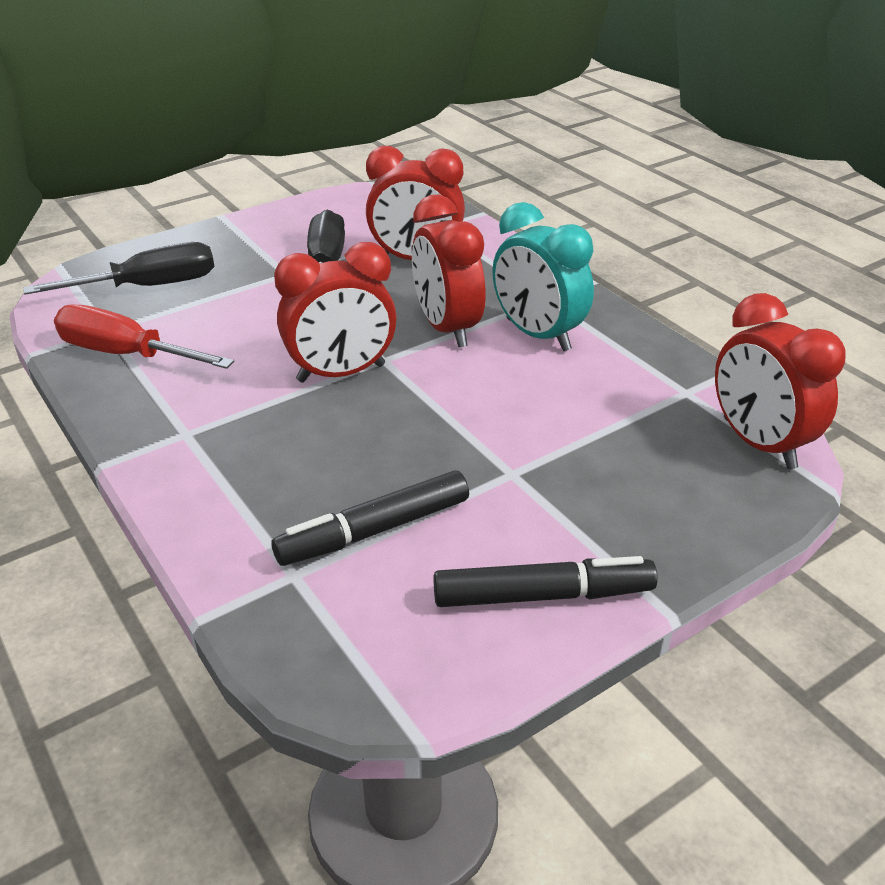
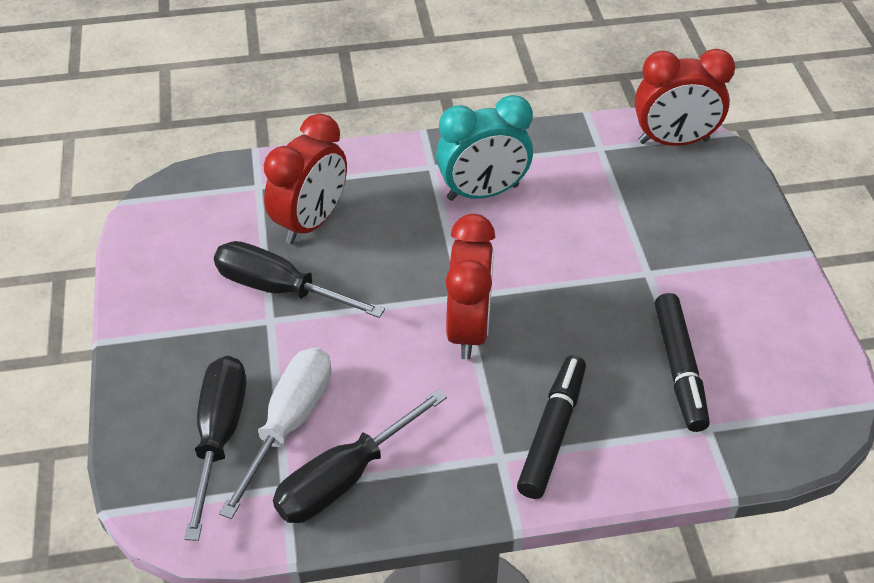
camera: 65 degrees left, 10 degrees up
red screwdriver [54,304,234,369] -> black screwdriver [273,389,447,523]
red clock [412,195,486,348] -> none
black marker [434,556,658,607] -> black marker moved to [517,355,586,499]
none -> white screwdriver [219,348,332,519]

